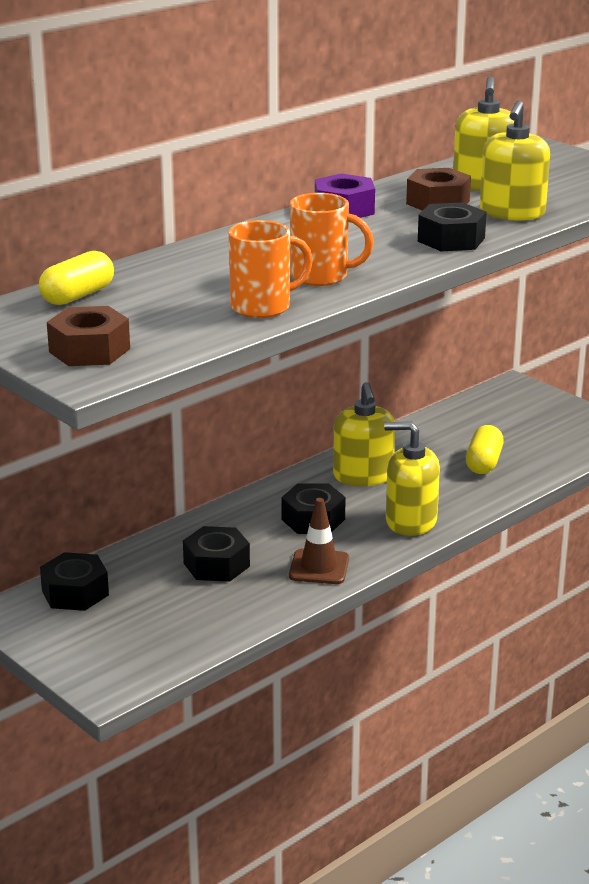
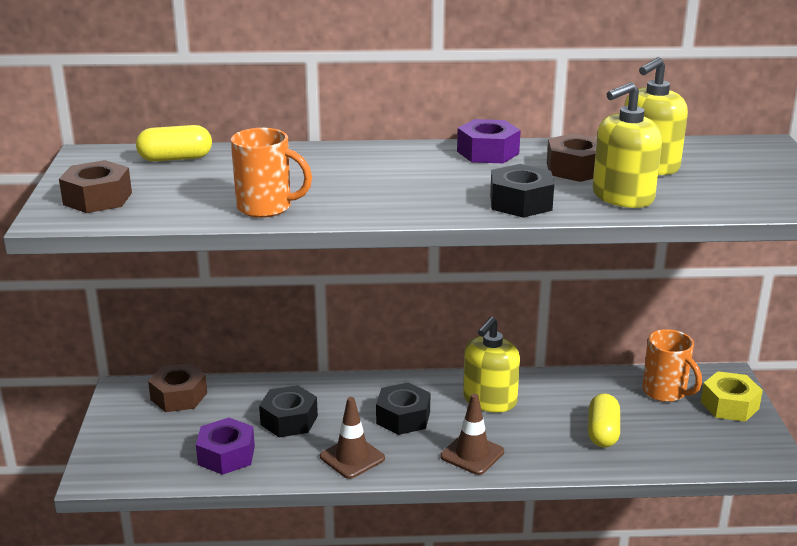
camera: 40 degrees right, 0 degrees up
black nut [40,552,109,611] -> brown nut [148,363,207,412]
orange mug [290,193,374,286] -> orange mug moved to [642,329,702,402]
yellow soap dispenser [384,421,440,536] -> brown traffic cone [440,394,504,475]
yellow capsule [466,425,504,474] -> yellow capsule turned 45 degrees counterclockwise [588,394,620,447]
none -> purple nut [196,418,255,475]
none -> yellow nut [701,371,763,422]

